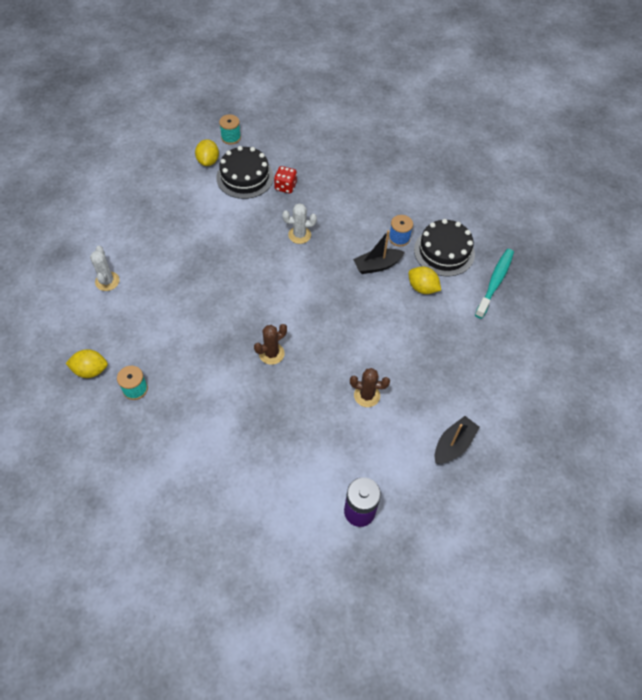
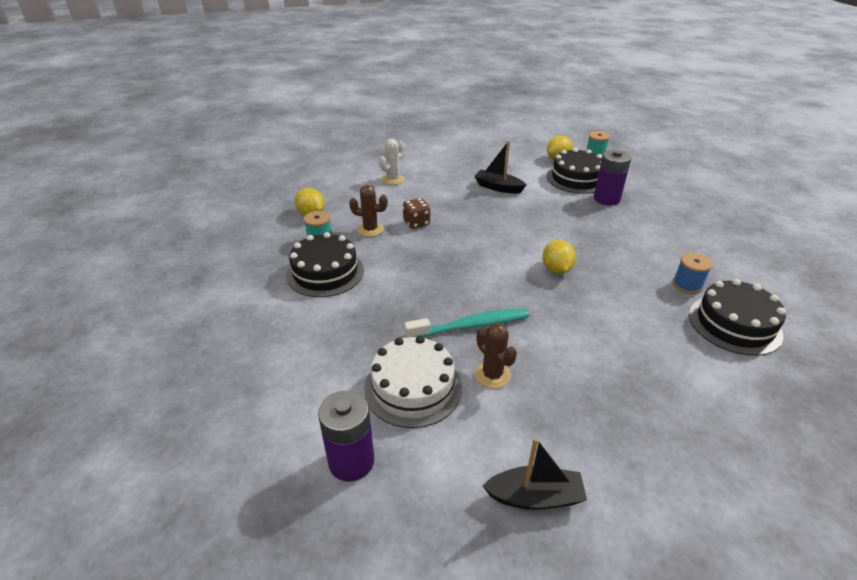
camera: 50 degrees right, 20 degrees down
brown cactus [254,324,287,365] -> brown cactus moved to [349,185,388,237]
red dice [274,166,297,193] -> purple battery [594,150,631,206]
white cactus [282,203,317,244] -> none
black boat [353,230,405,274] -> black boat moved to [474,141,526,194]
yellow lemon [408,266,441,294] -> yellow lemon moved to [543,240,576,274]
turquoise toothbrush [475,249,514,319] -> turquoise toothbrush moved to [404,308,529,338]
none -> black cake [286,232,364,297]
none -> white cake [364,336,462,428]
none -> brown dice [403,198,430,229]

